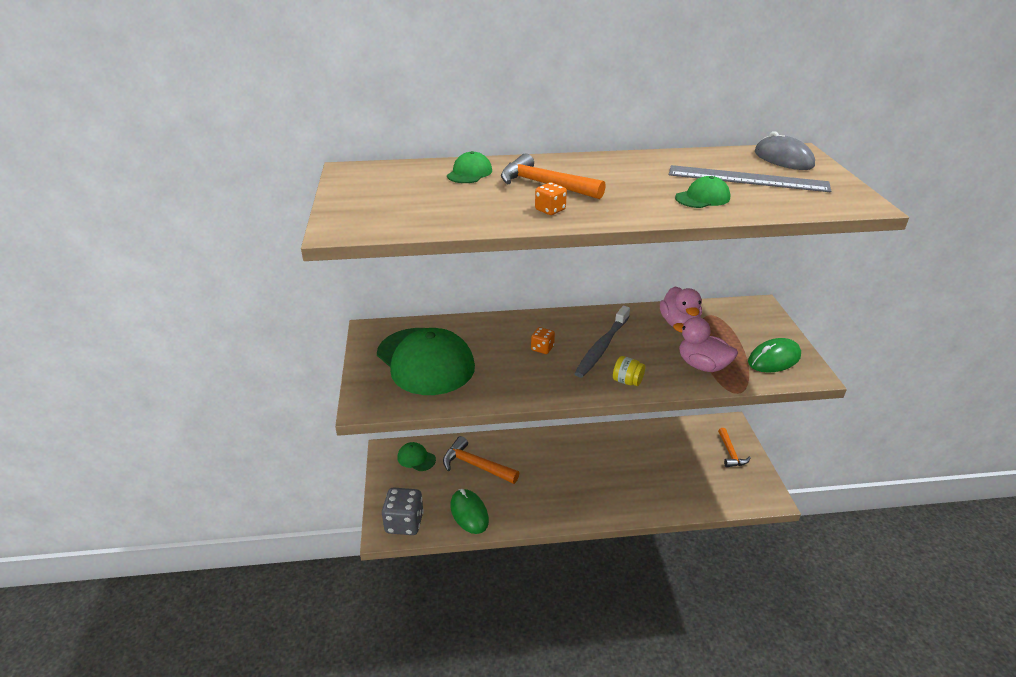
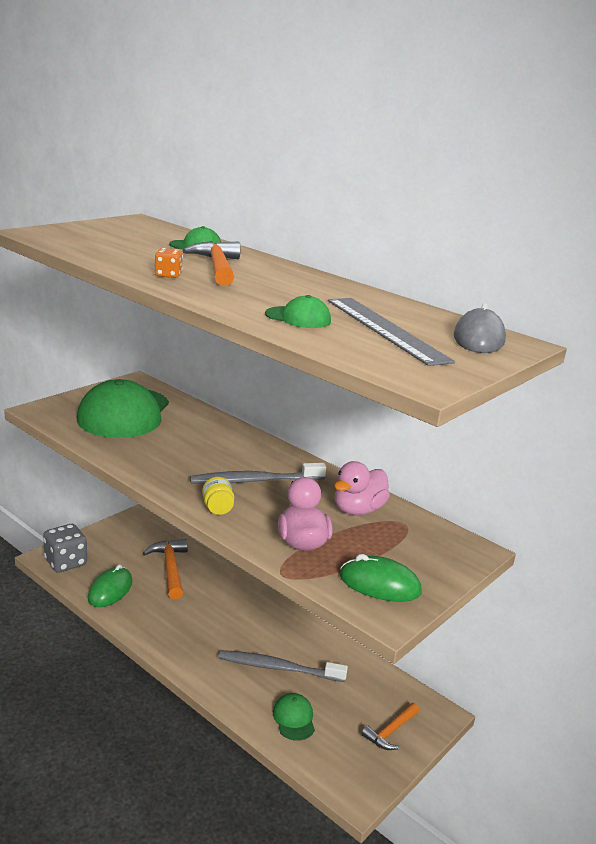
camera: 45 degrees right, 10 degrees down
green cap [397,442,436,471] -> green cap moved to [273,693,315,741]
orange dice [531,327,555,354] -> none
none -> grey toothbrush [219,650,348,682]

